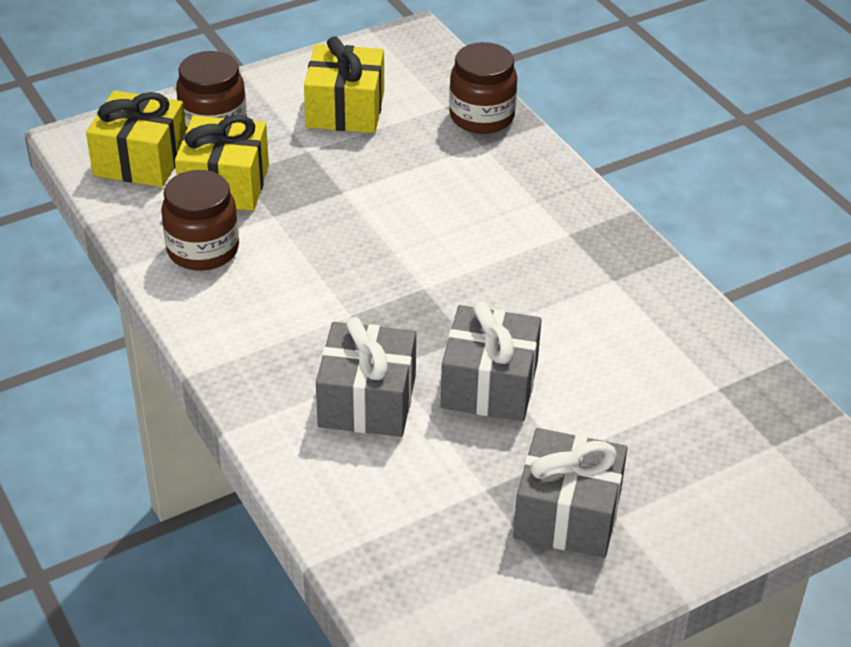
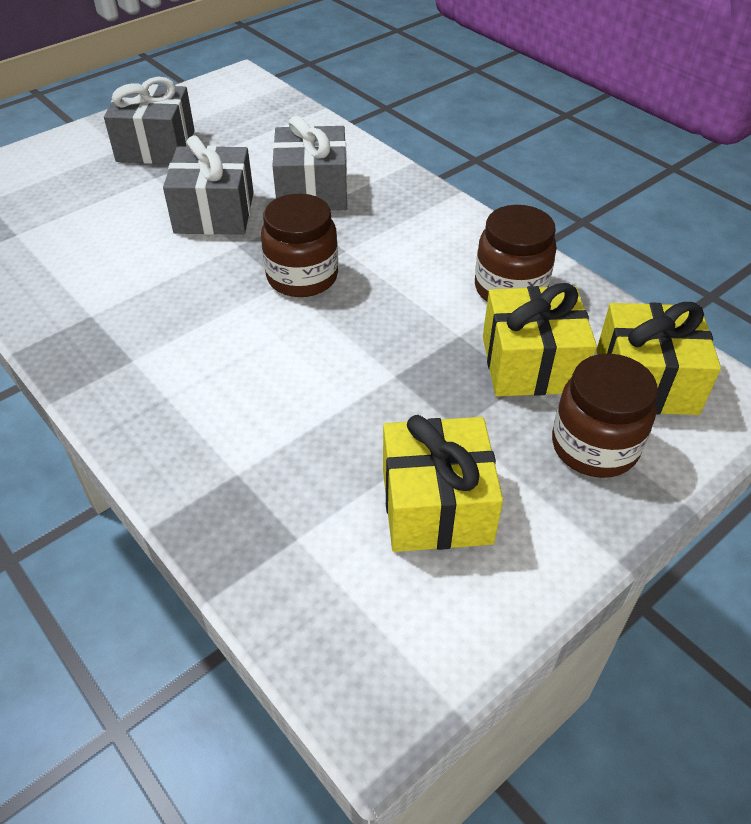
camera: 170 degrees right, 5 degrees up
brown jar [449,42,517,134] -> brown jar moved to [261,193,338,297]

